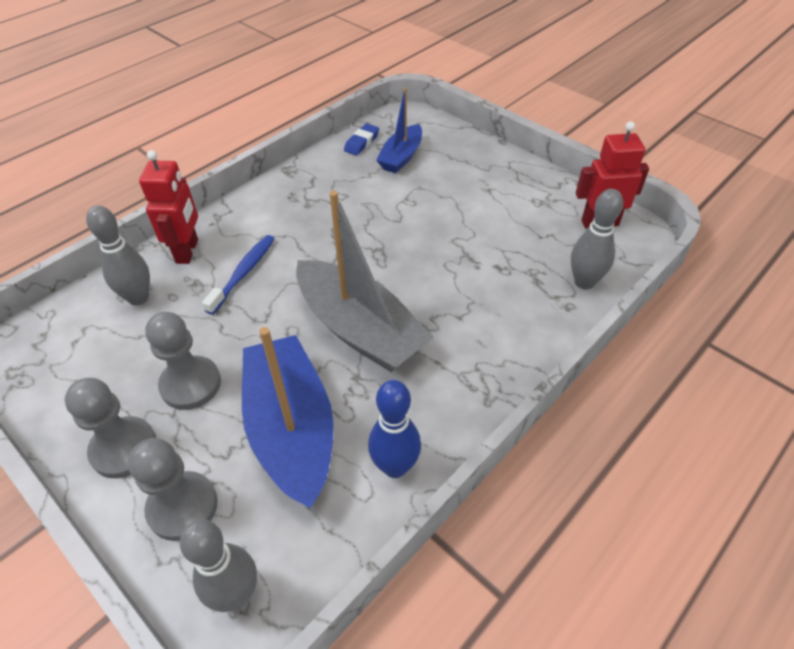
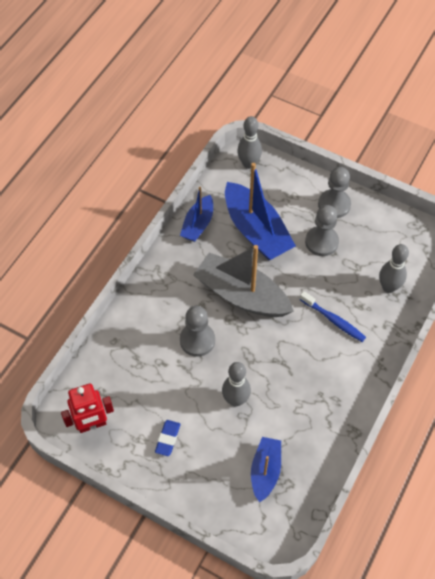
camera: 165 degrees right, 10 degrees up
grey pawn [128,438,218,541] -> grey pawn moved to [180,306,215,357]
red robot [139,150,198,264] -> none
blue toothbrush [202,235,275,315] -> blue toothbrush turned 60 degrees counterclockwise [300,291,366,342]
blue eraser [344,124,379,155] -> blue eraser moved to [155,420,181,456]
blue bowling pin [368,380,421,478] -> blue boat [180,187,213,242]
grey bowling pin [571,189,623,289] -> grey bowling pin moved to [222,362,251,407]

